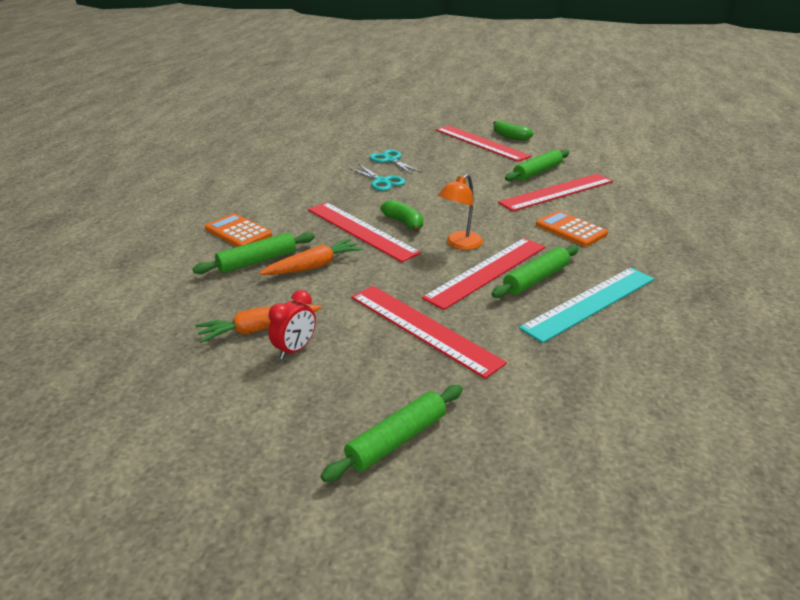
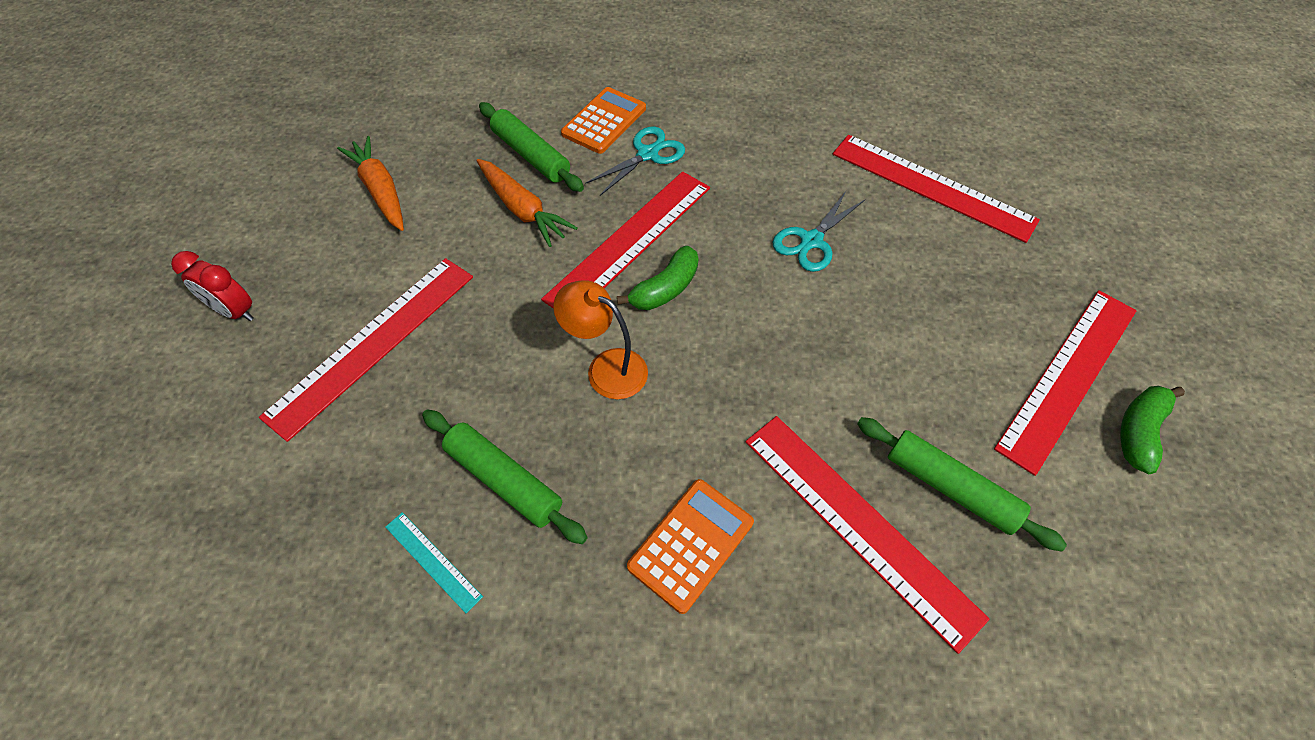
camera: 80 degrees right, 25 degrees up
red clock [268,290,316,359] -> red clock moved to [171,251,254,321]
green rolling pin [321,385,463,482] -> none
turquoise scissors [369,150,422,174] -> turquoise scissors moved to [585,126,685,196]
red ruler [422,238,545,310] -> red ruler moved to [833,135,1040,243]
turquoise ruler [519,267,654,343] -> turquoise ruler [386,512,483,613], size x0.44

